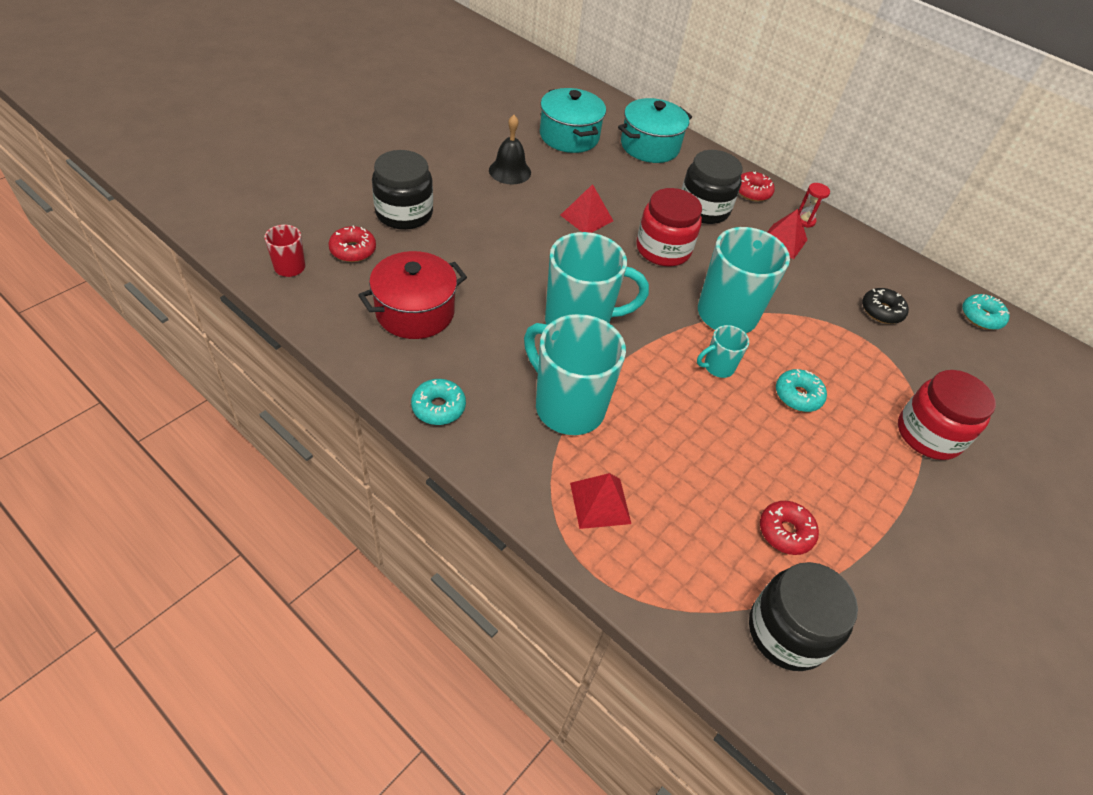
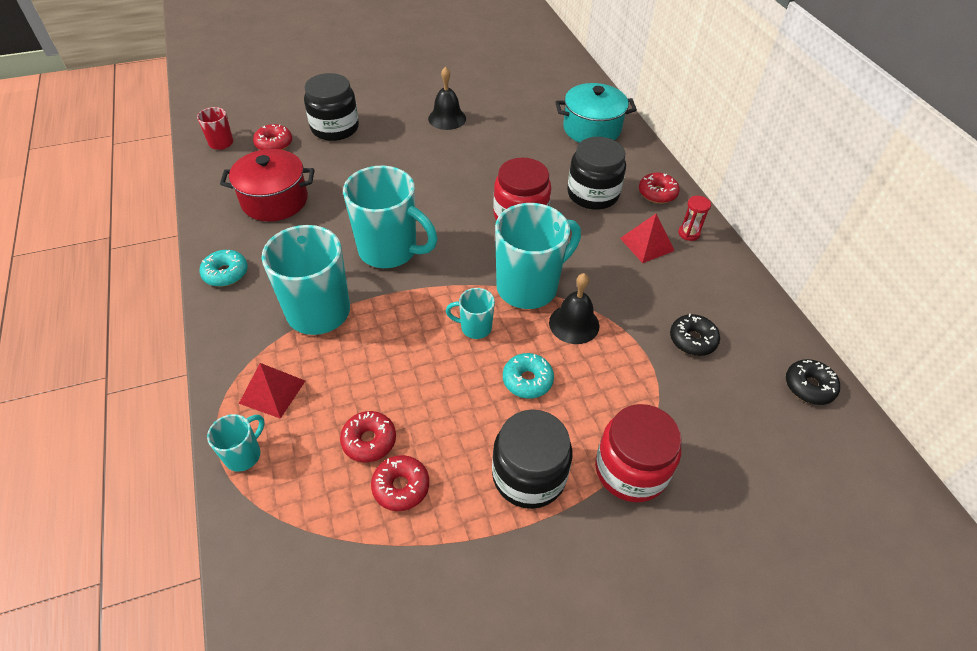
camera: 35 degrees right, 0 degrees up
turquoise pot [540,88,606,153] -> none
red pyramid [560,184,613,233] -> none
black jar [749,562,858,671] -> black jar moved to [492,410,572,509]
turquoise donut [962,294,1010,330] -> black donut [786,359,840,405]
none -> turquoise mug [207,414,265,472]
none -> red donut [340,411,396,462]
none -> black bell [549,273,599,344]

